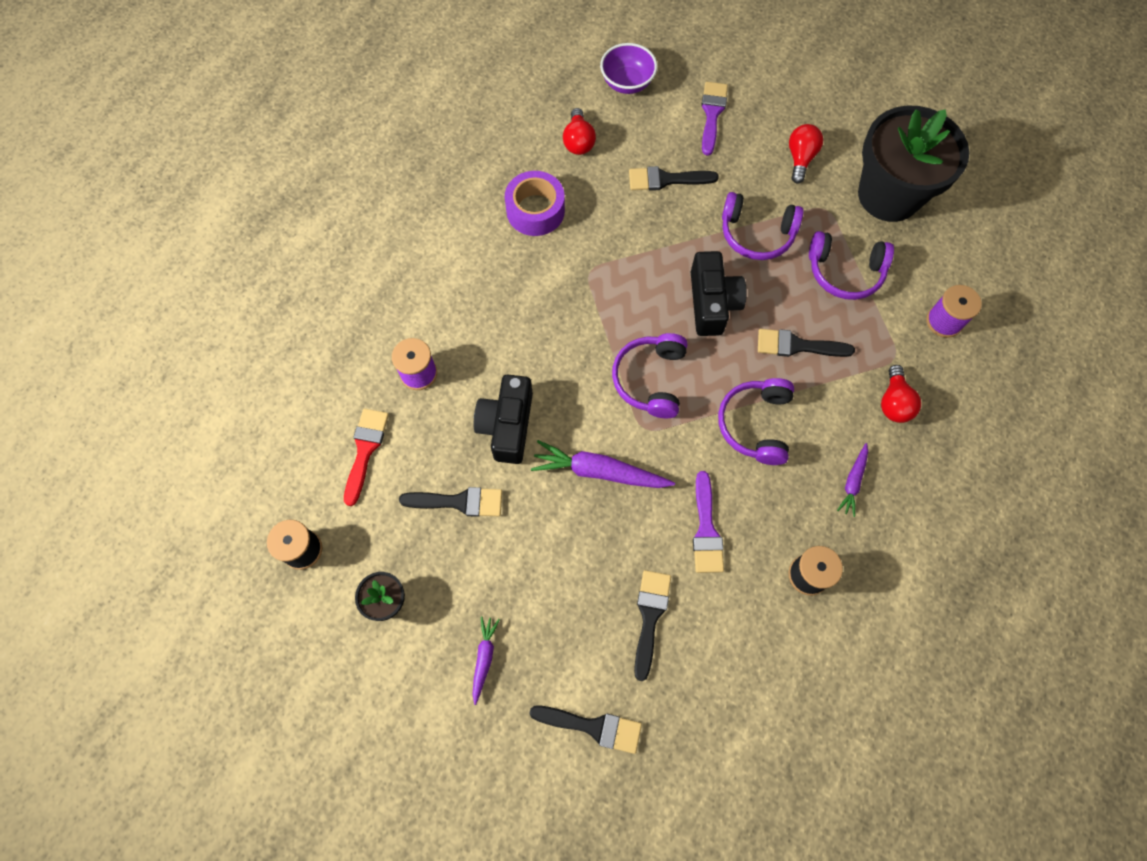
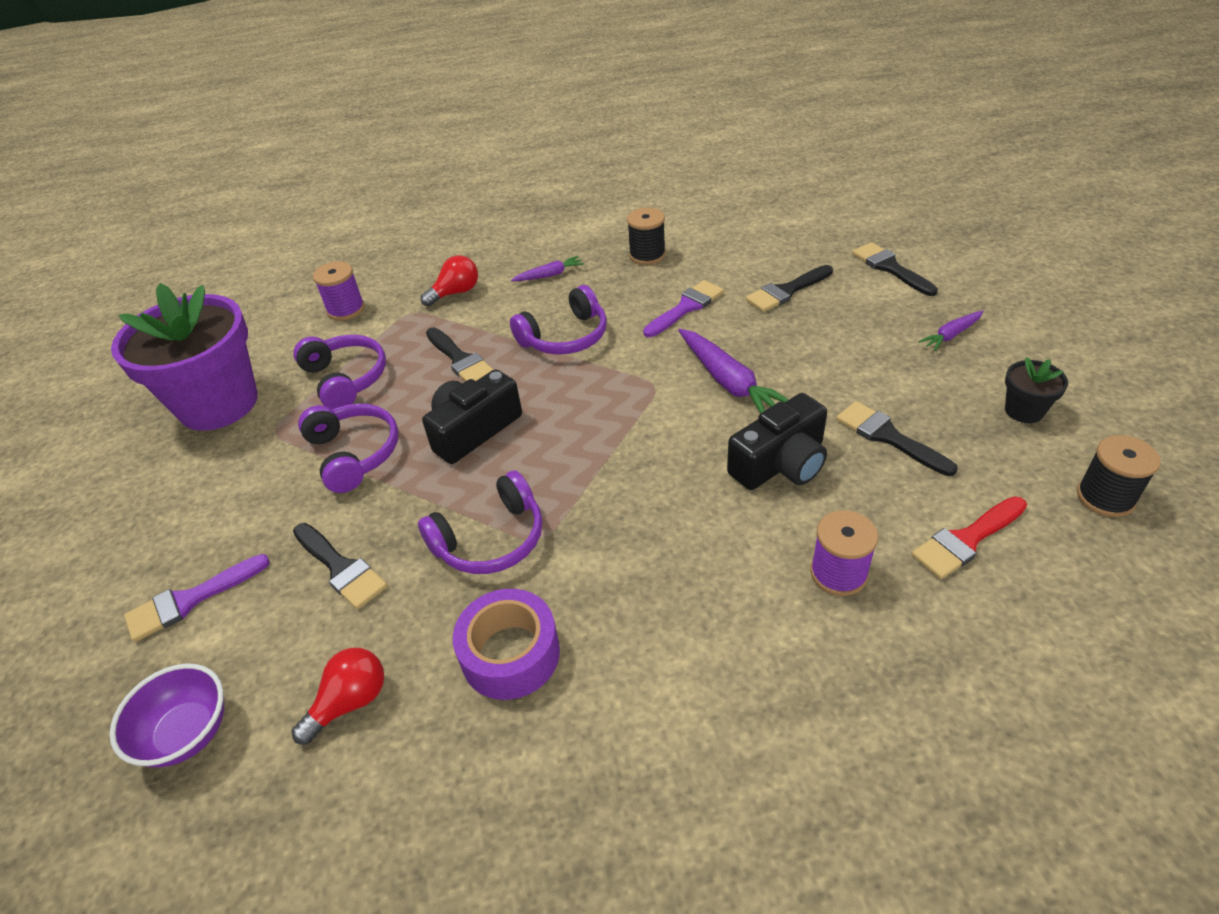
camera: 130 degrees left, 25 degrees down
purple headphones [612,333,688,418] -> purple headphones moved to [418,471,542,574]
red light bulb [789,124,823,184] -> none
black flower pot [858,106,969,222] -> purple flower pot [111,283,258,431]

